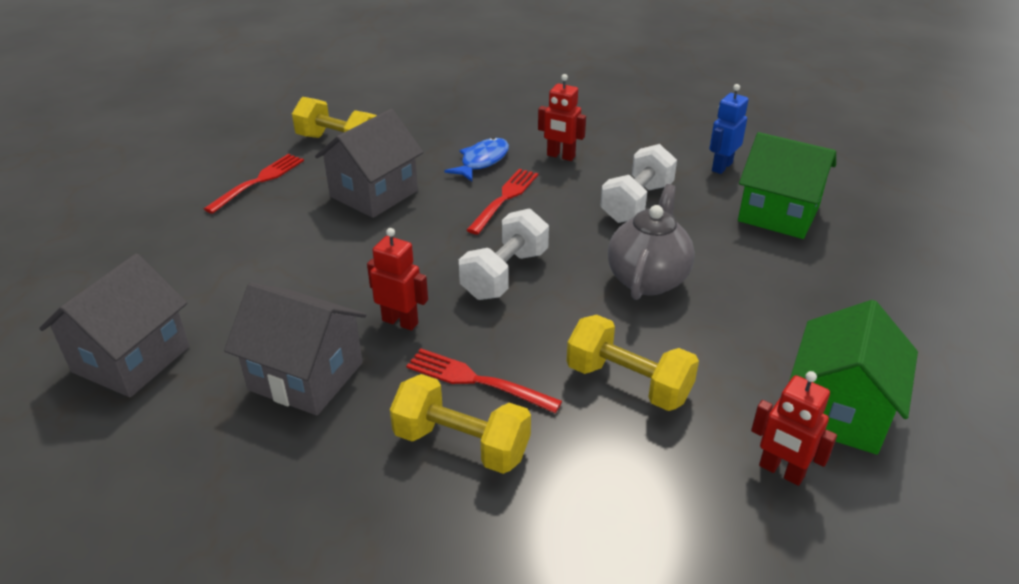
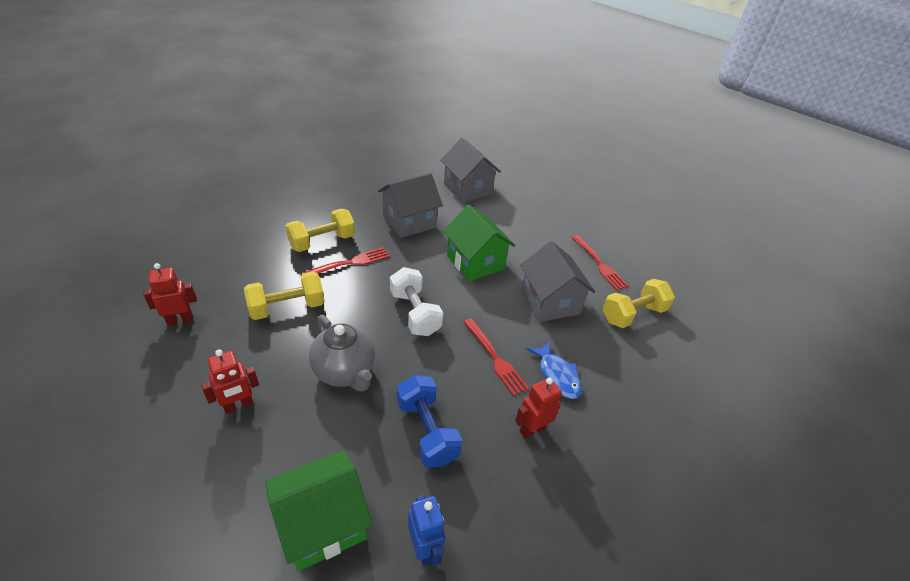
camera: 120 degrees right, 5 degrees up
red robot [367,228,428,331] -> red robot moved to [201,349,259,414]
white dumbbell [600,144,677,223] -> blue dumbbell [397,375,463,468]
green house [789,300,918,455] -> green house moved to [443,205,515,281]

